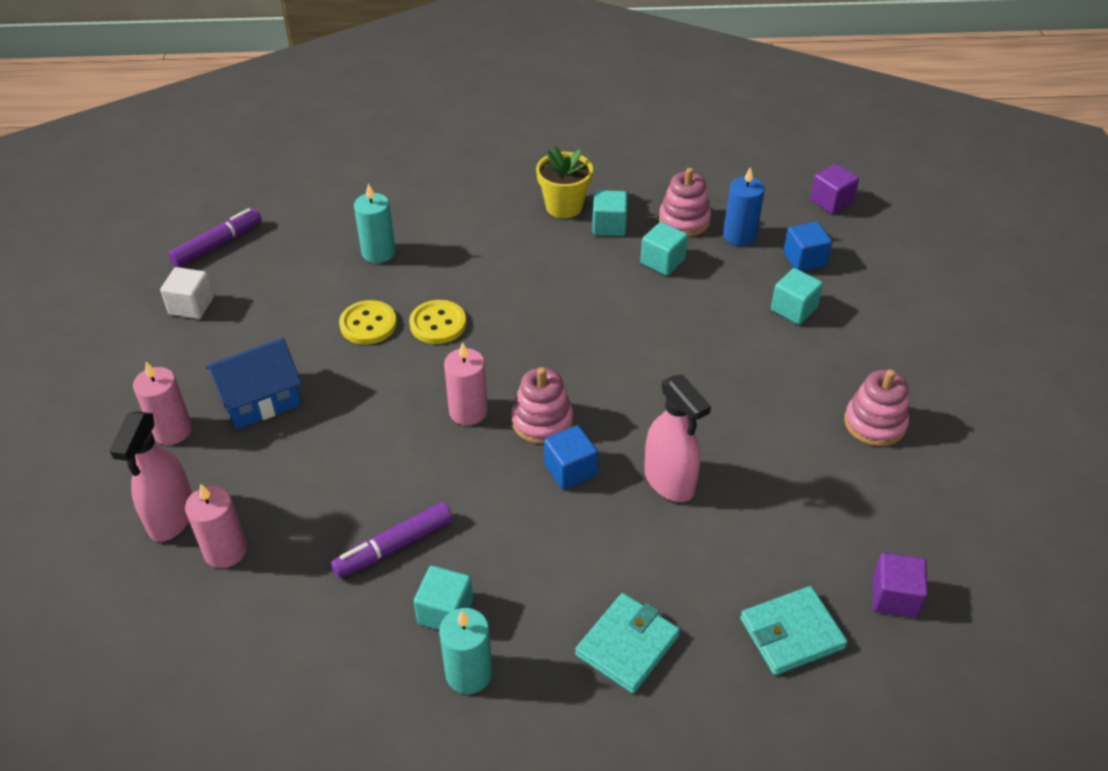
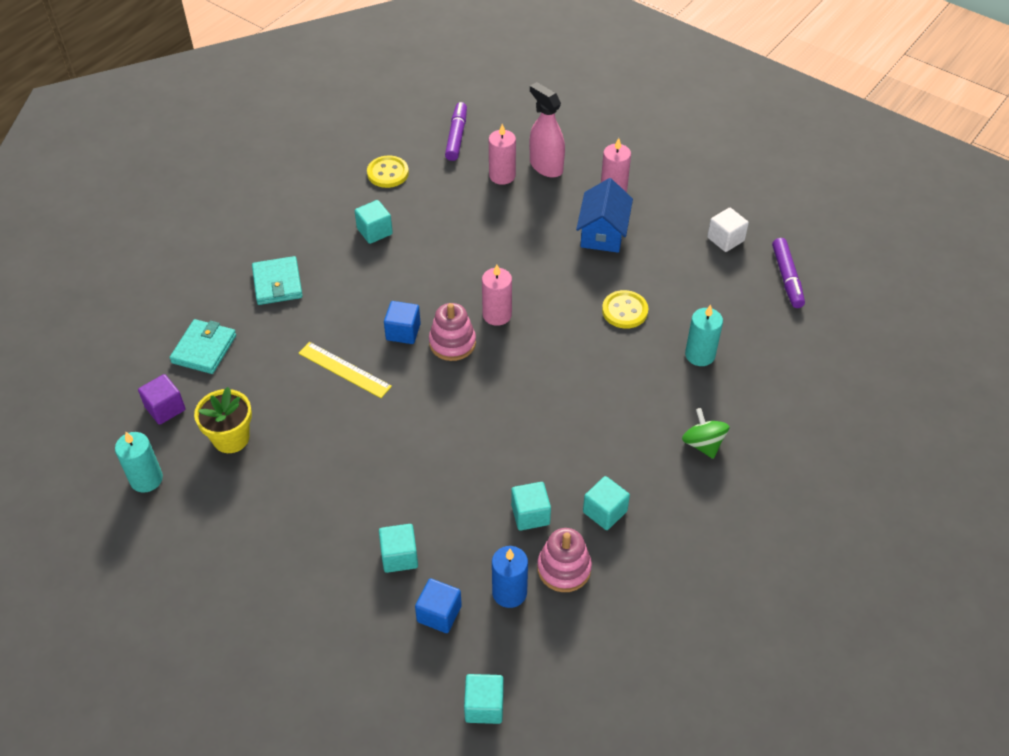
camera: 130 degrees right, 5 degrees up
purple marker [331,502,453,578] -> purple marker moved to [445,102,467,161]
yellow button [409,300,466,344] -> yellow button moved to [367,156,409,188]
turquoise candle [439,608,492,694] -> turquoise candle moved to [115,432,163,493]
yellow flower pot [536,146,593,218] -> yellow flower pot moved to [194,387,252,453]
pink spray bottle [644,374,711,502] -> yellow ruler [298,342,392,398]
purple cube [810,164,859,214] -> turquoise cube [464,674,504,724]
pink stacking toy [844,369,909,446] -> none
none -> green spinning top [682,408,730,459]

